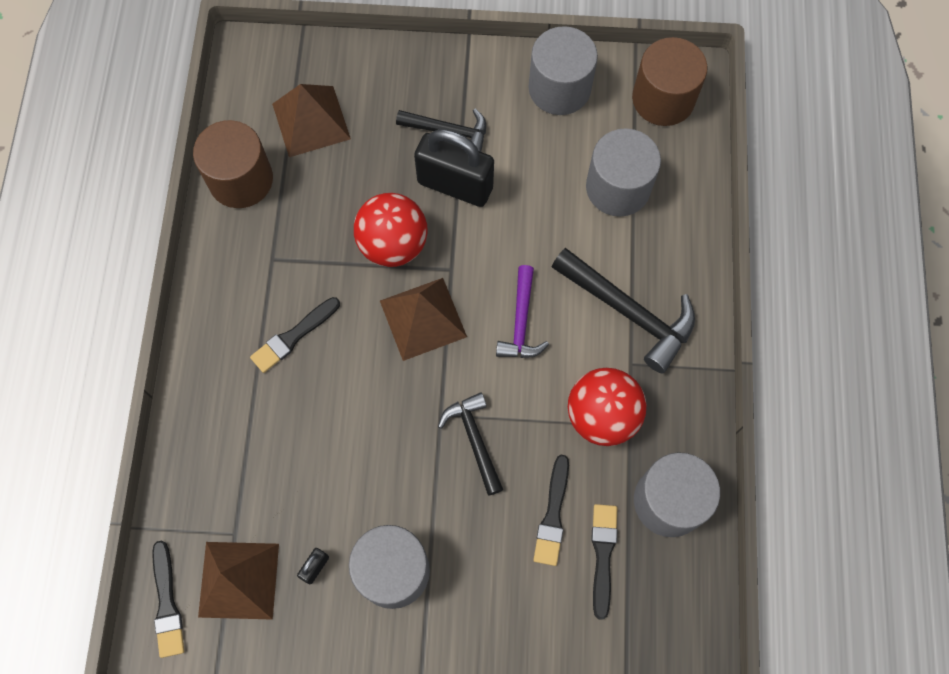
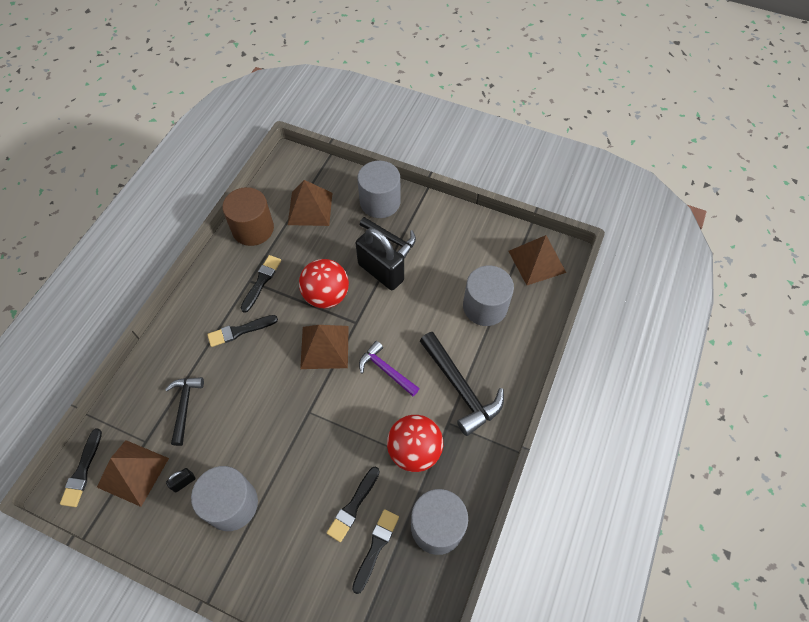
camera: 20 degrees right, 10 degrees down
black hammer [438,392,503,496] -> black hammer moved to [165,377,204,446]
purple hammer [496,265,549,358] -> purple hammer turned 105 degrees clockwise [359,341,420,396]
grey cylinder [528,26,598,115] -> grey cylinder moved to [357,161,401,218]
brown cylinder [632,37,708,126] -> brown pyramid [509,235,566,285]
none -> black brush [241,255,281,313]

